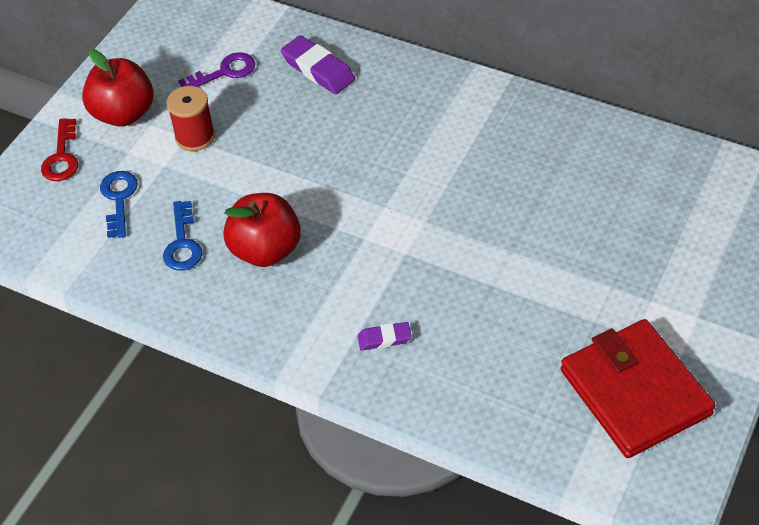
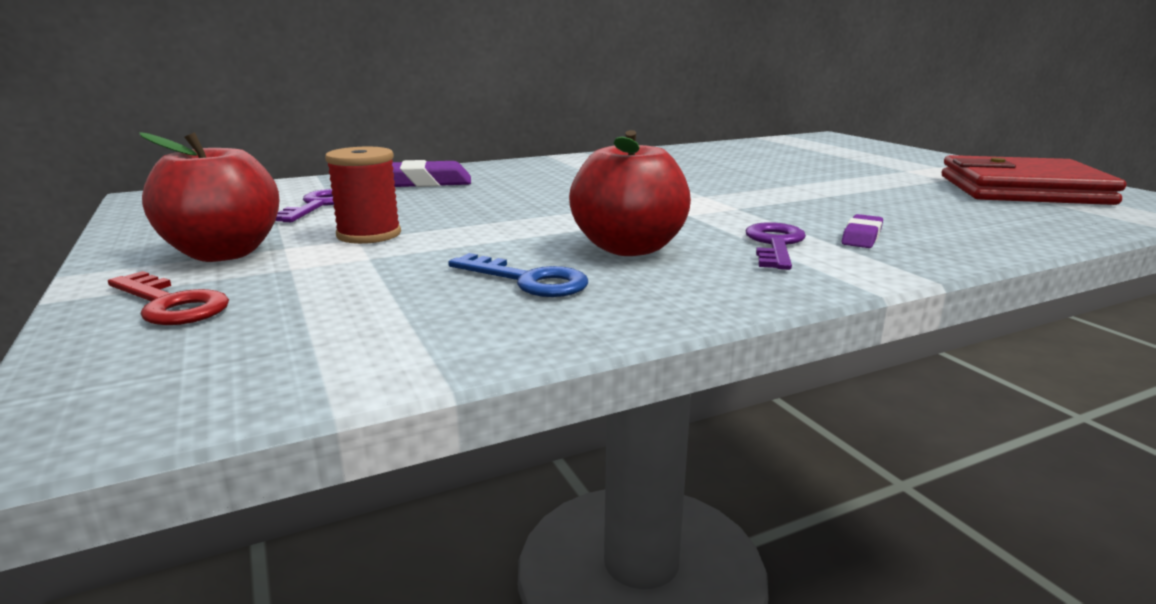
camera: 55 degrees left, 30 degrees down
blue key [100,171,138,238] -> none
none -> purple key [746,222,806,270]

